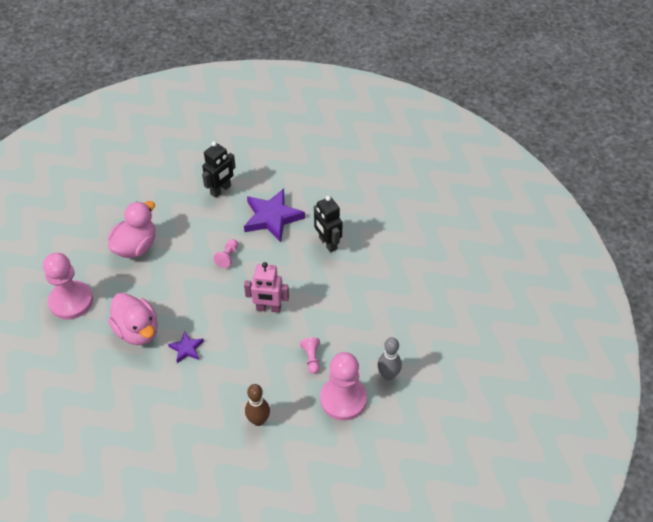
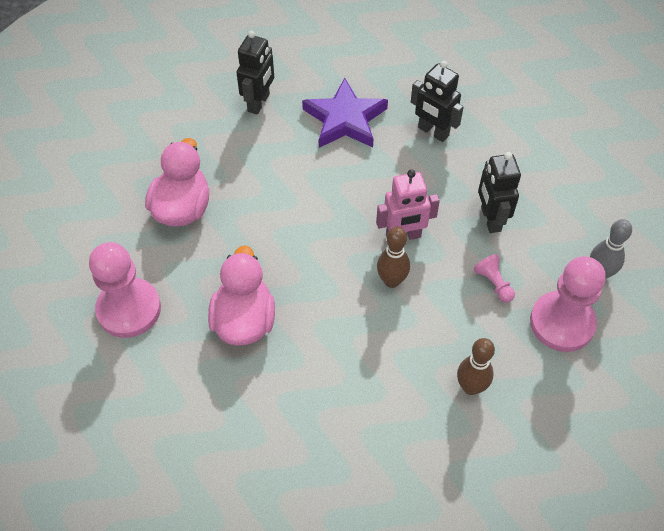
camera: 20 degrees left, 5 degrees up
pink duck [108,293,158,345] -> pink duck turned 120 degrees counterclockwise [208,245,275,346]
purple star [168,331,204,363] -> none
pink pawn [213,239,238,268] -> none
none -> brown bowling pin [377,227,410,288]
none -> black robot [478,152,521,233]

